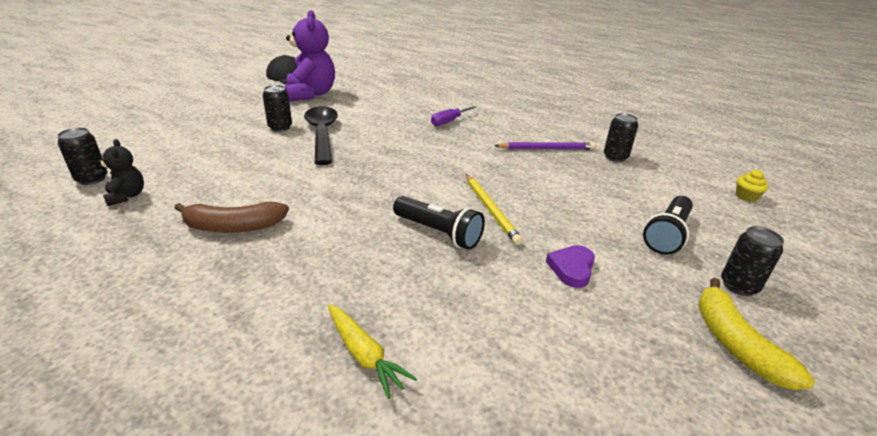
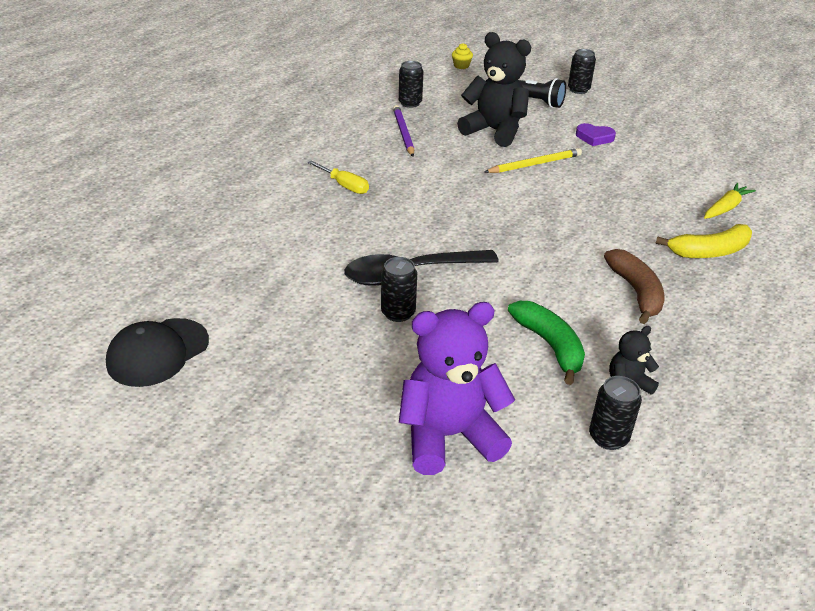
camera: 95 degrees left, 5 degrees up
purple teddy bear [285,10,335,102] -> purple teddy bear moved to [399,302,515,475]
black flashlight [393,196,485,250] -> none
purple screwdriver [431,105,478,126] -> yellow screwdriver [308,161,369,194]
yellow banana [698,278,815,390] -> yellow banana moved to [655,224,752,258]
none -> black teddy bear [457,32,531,147]
none -> green banana [508,301,585,385]

